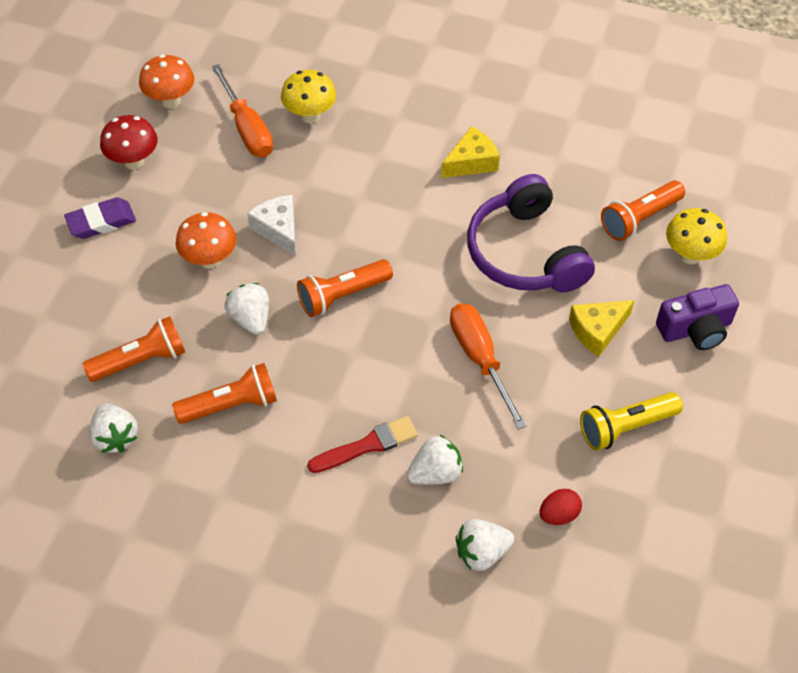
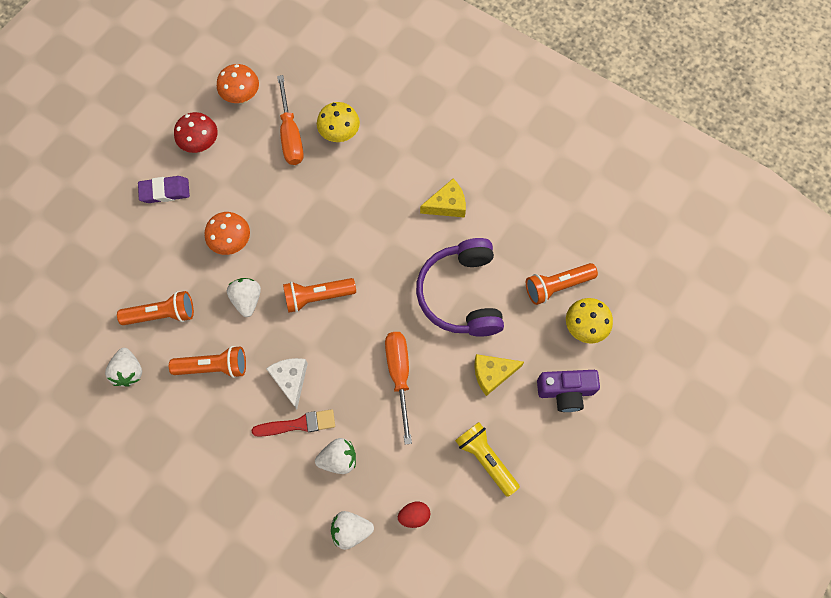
camera: 15 degrees right, 15 degrees up
white cheese [247,195,296,256] -> white cheese moved to [266,358,308,409]
yellow flashlight [580,392,683,451] -> yellow flashlight turned 60 degrees clockwise [455,422,520,497]

